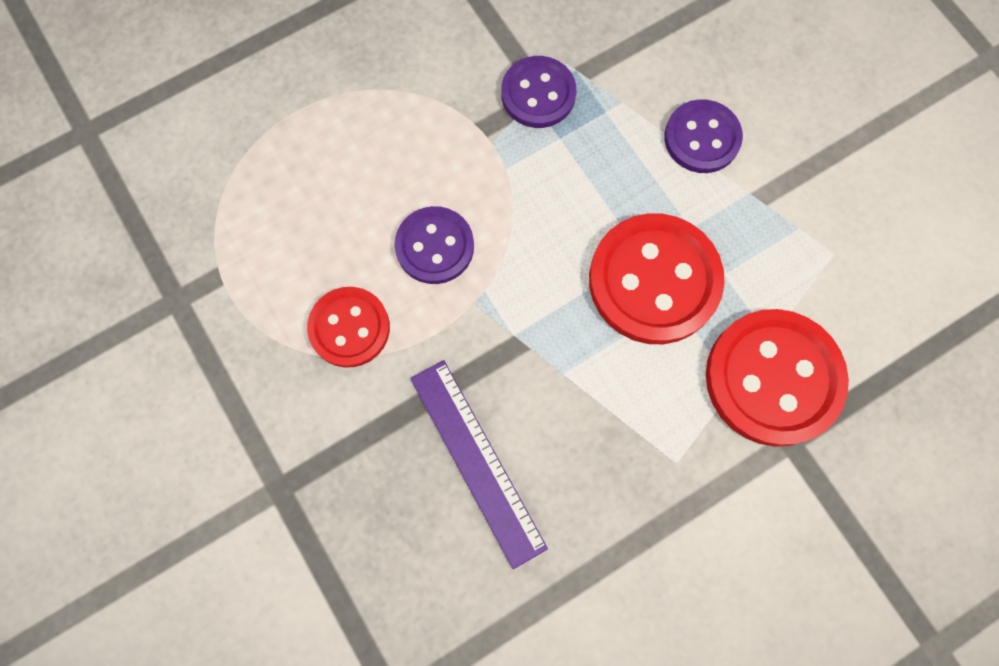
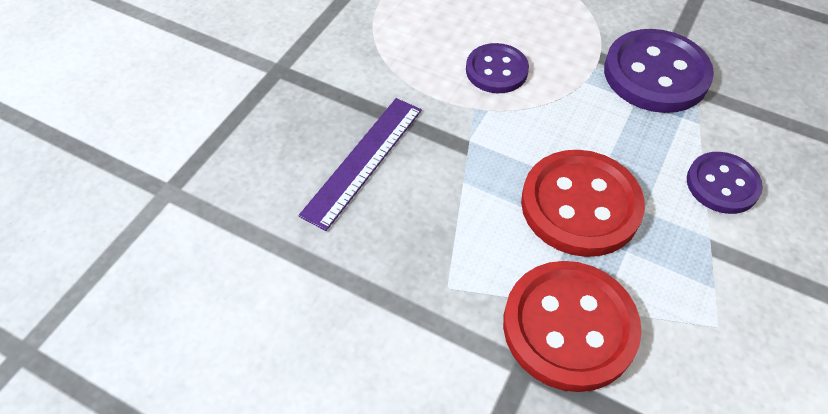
camera: 60 degrees right, 20 degrees down
red button [307,287,390,368] -> none
purple button [501,56,576,128] -> purple button [604,29,714,113], size x1.65

